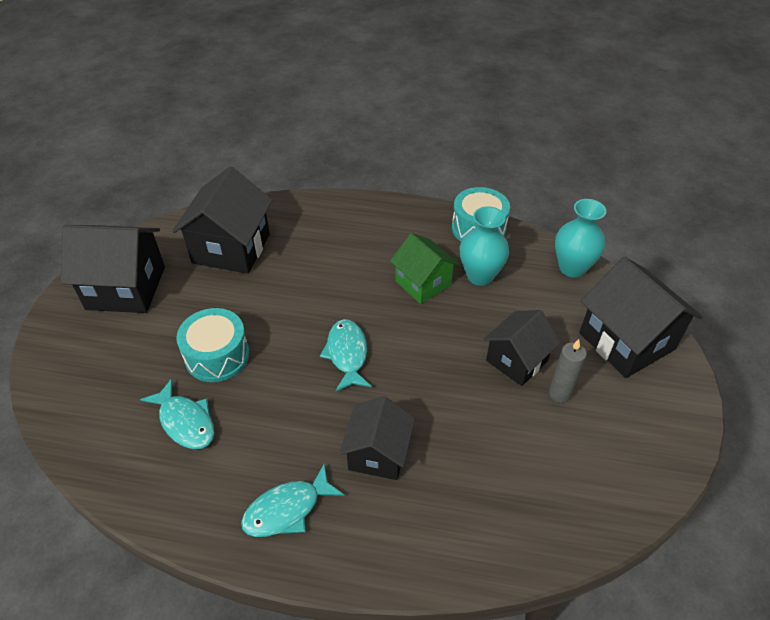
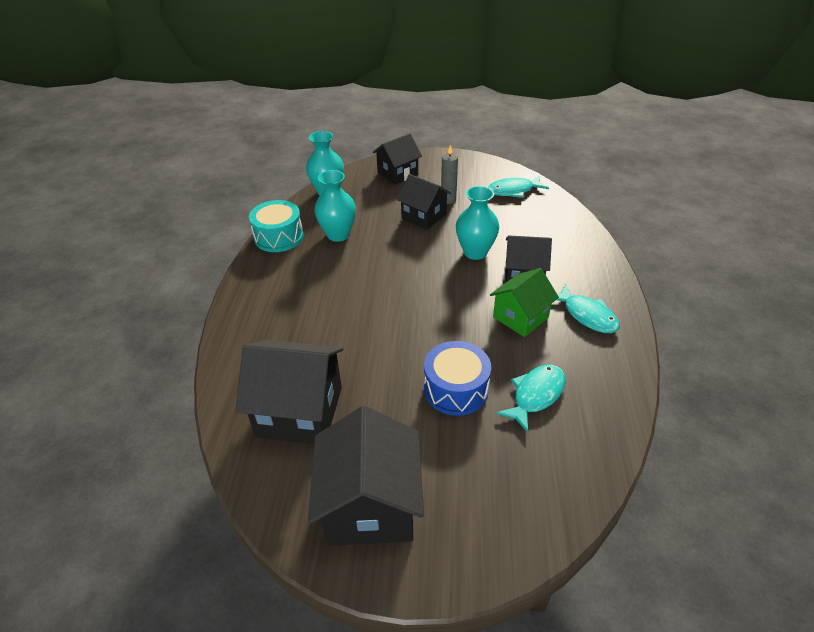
camera: 95 degrees left, 5 degrees down
turquoise drum [176,308,250,382] -> blue drum [424,341,491,416]
turquoise fish [320,319,372,392] -> turquoise fish moved to [488,175,549,198]
green house [390,233,459,304] -> green house moved to [490,268,559,337]
black house [579,257,703,378] -> black house [373,133,422,185], size x0.64
none -> turquoise vase [456,186,499,260]

